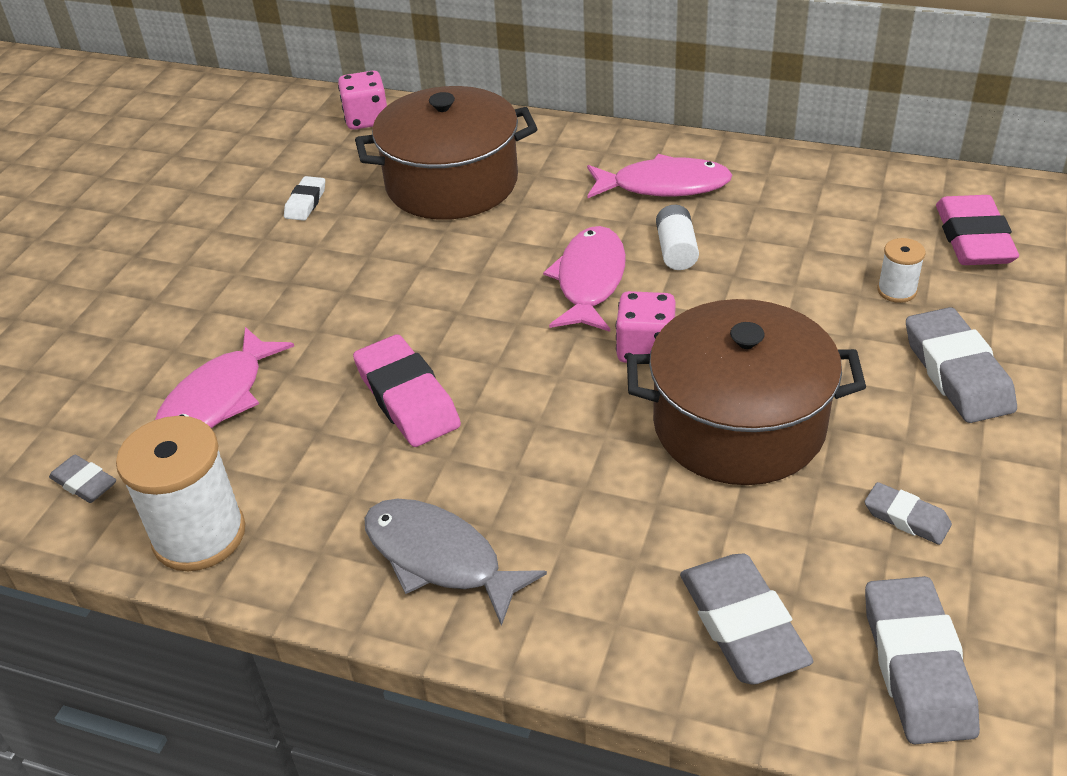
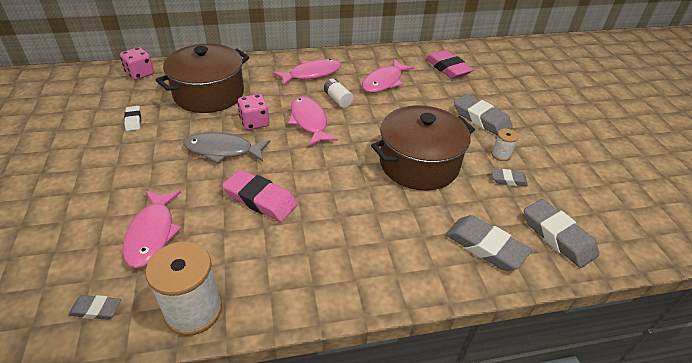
camera: 35 degrees left, 0 degrees up
grey fish [364,499,547,626] -> grey fish moved to [183,132,270,164]
pink dice [616,291,676,363] -> pink dice moved to [238,94,269,130]
white spool [877,238,926,303] -> white spool moved to [492,129,519,161]
none -> pink fish [362,59,414,93]

